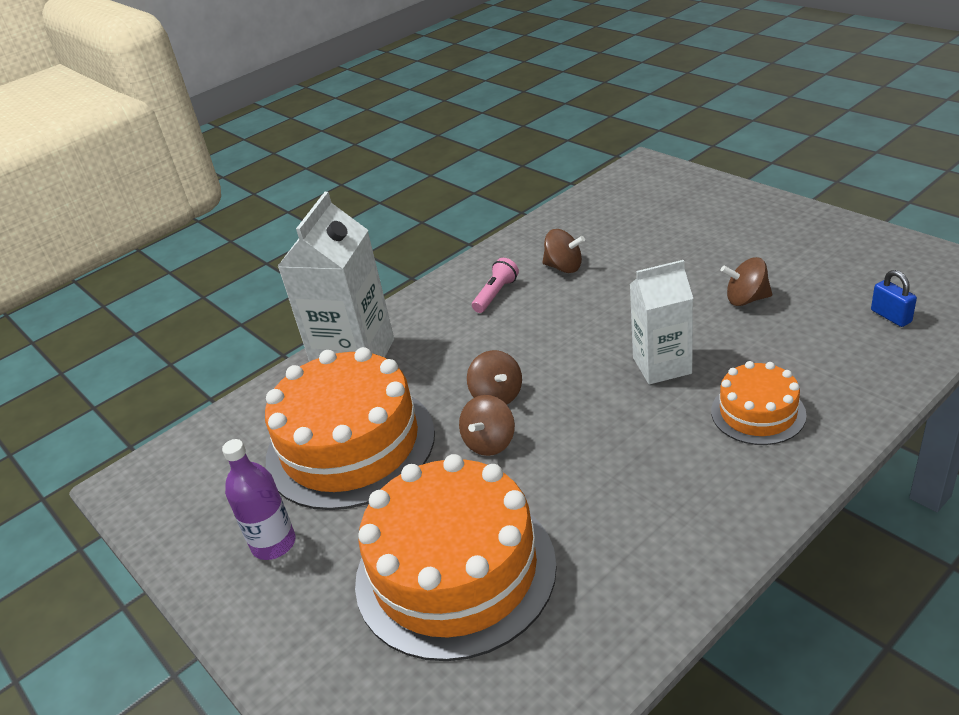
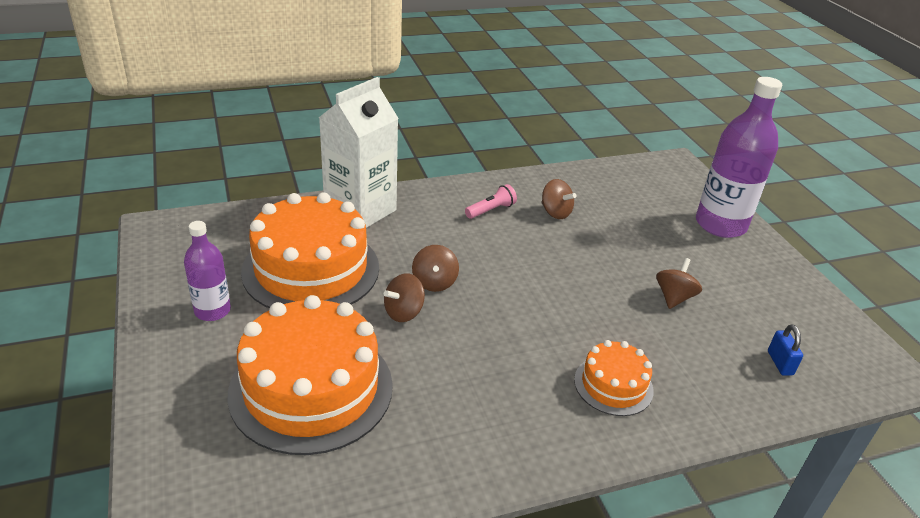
camera: 15 degrees right, 0 degrees up
white carton [630,260,693,384] -> none
brown spinning top [721,257,772,306] -> brown spinning top turned 90 degrees clockwise [656,258,702,309]
none -> purple bottle [696,77,782,238]

